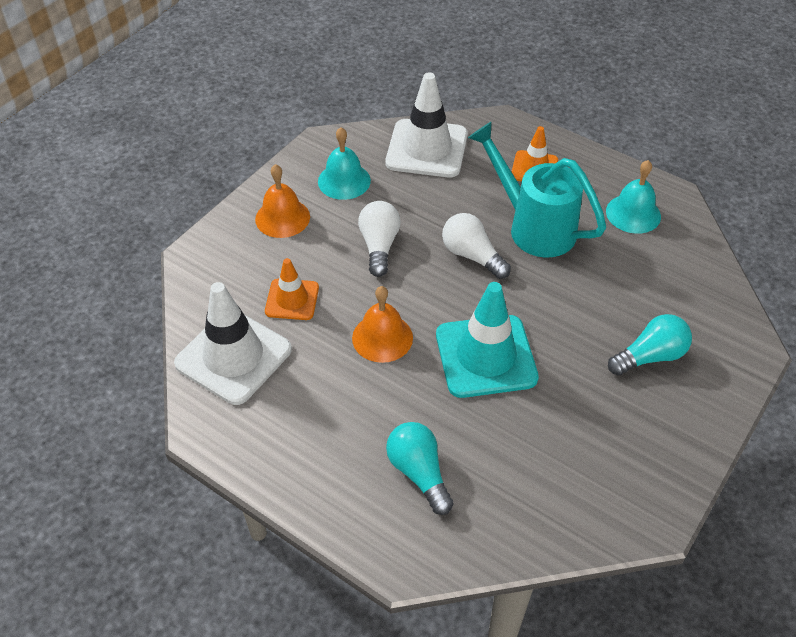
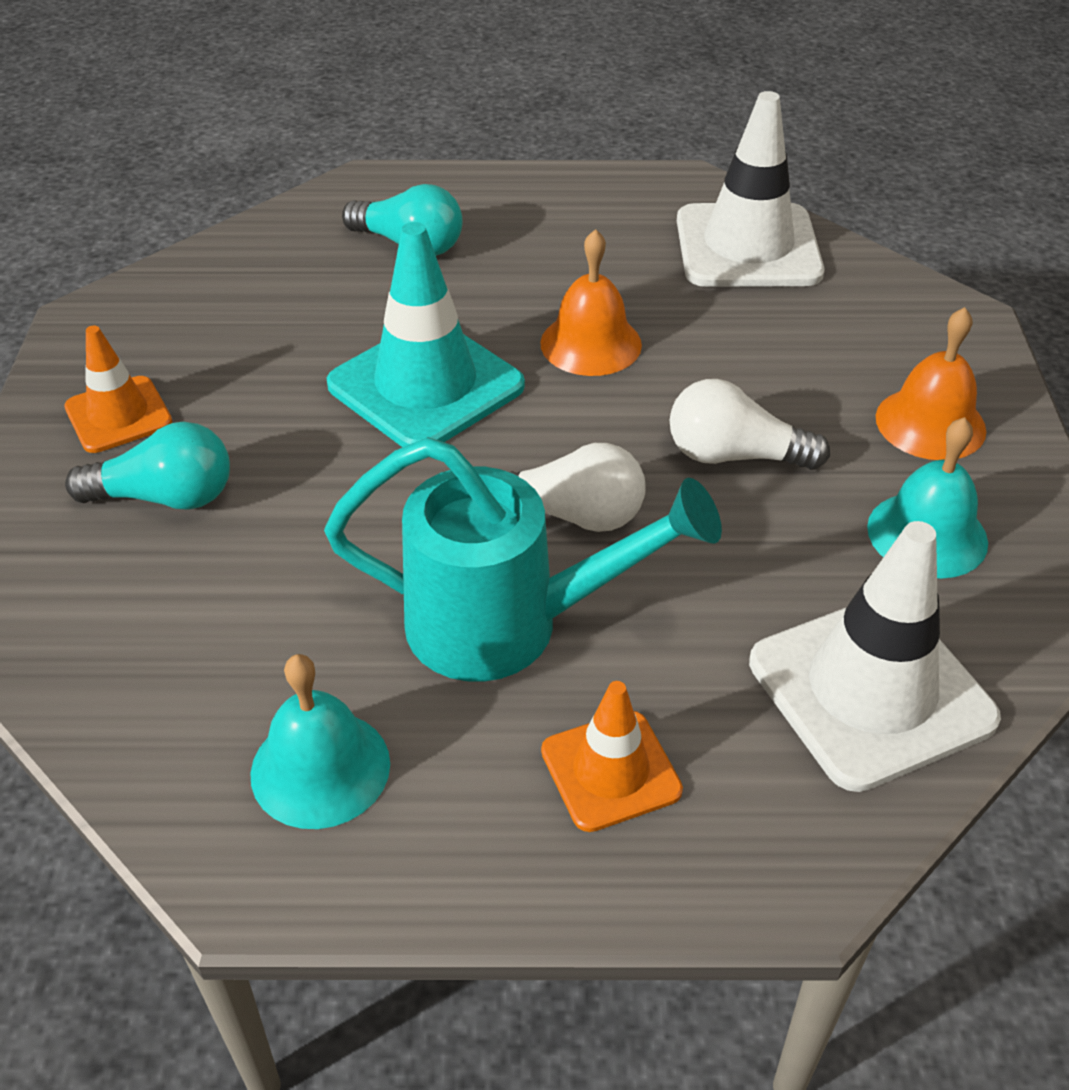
camera: 145 degrees right, 5 degrees down
orange traffic cone [265,258,319,320] -> orange traffic cone moved to [64,326,173,453]
white light bulb [358,201,401,277] -> white light bulb turned 135 degrees clockwise [670,379,830,470]
turquoise light bulb [608,314,692,376] -> turquoise light bulb turned 120 degrees counterclockwise [65,422,230,510]

